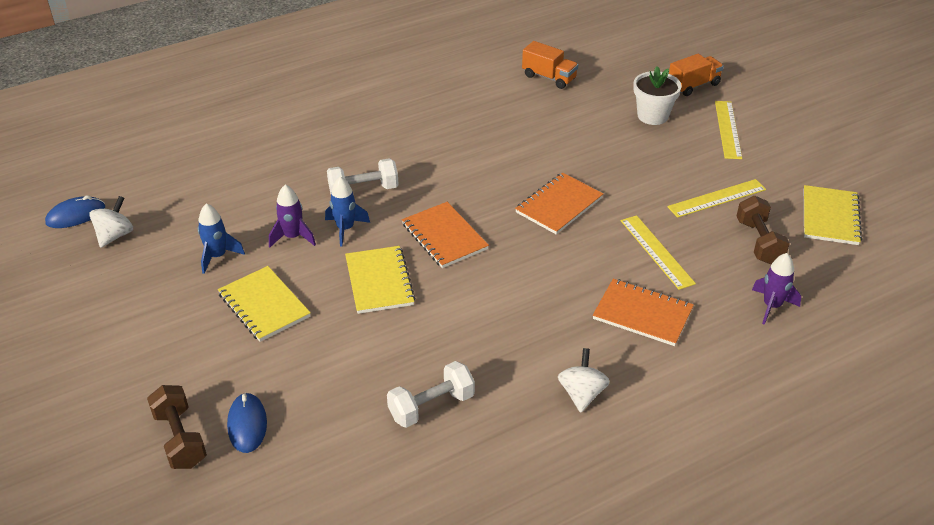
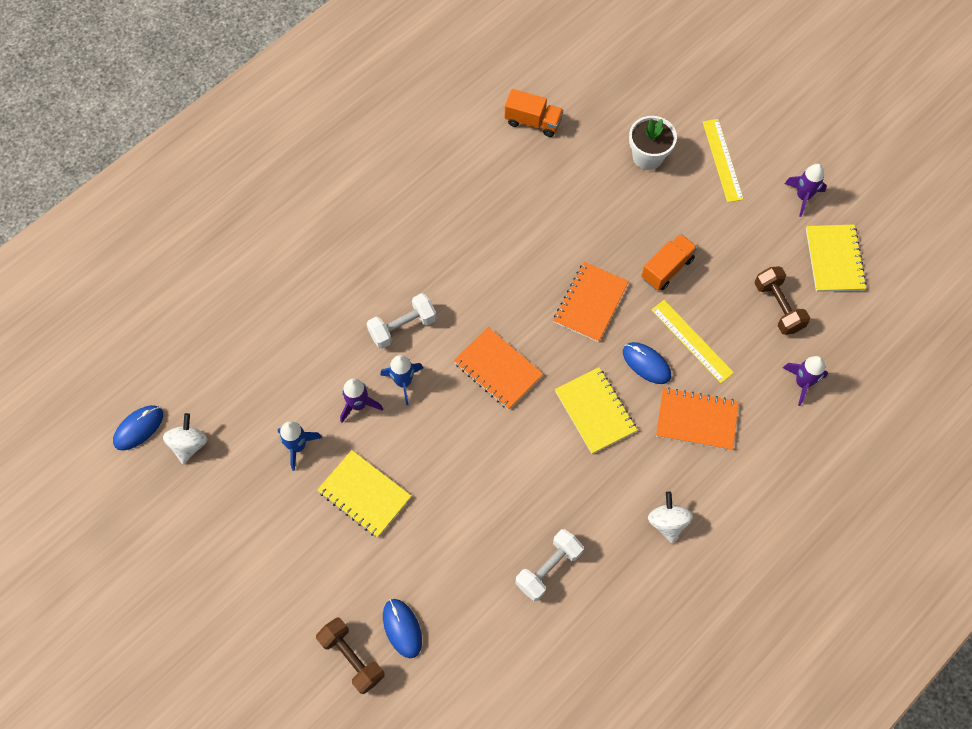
camera: 15 degrees left, 25 degrees up
yellow notebook [345,246,415,314] -> yellow notebook moved to [555,367,637,454]
yellow ruler [667,179,766,218] -> none
orange truck [669,54,724,96] -> orange truck moved to [641,234,698,290]
none -> blue mouse [623,342,671,384]
none -> purple rocket [784,164,827,217]

